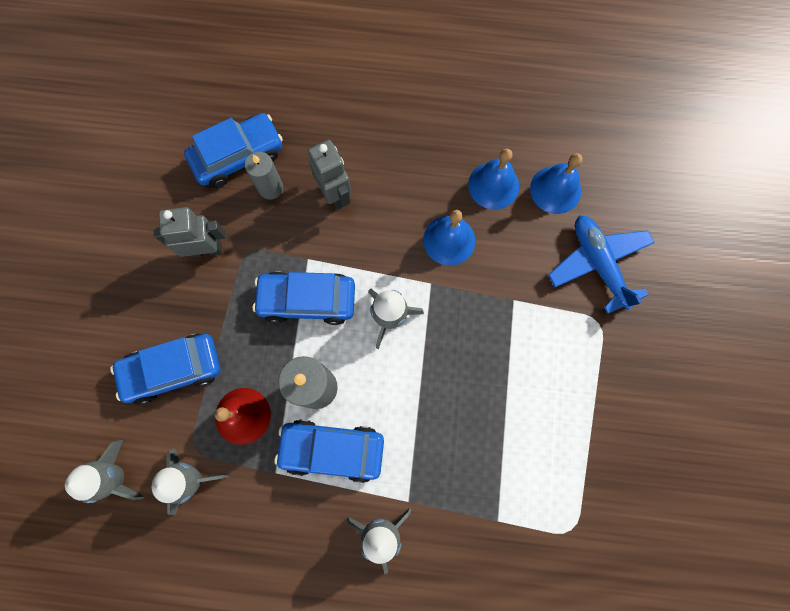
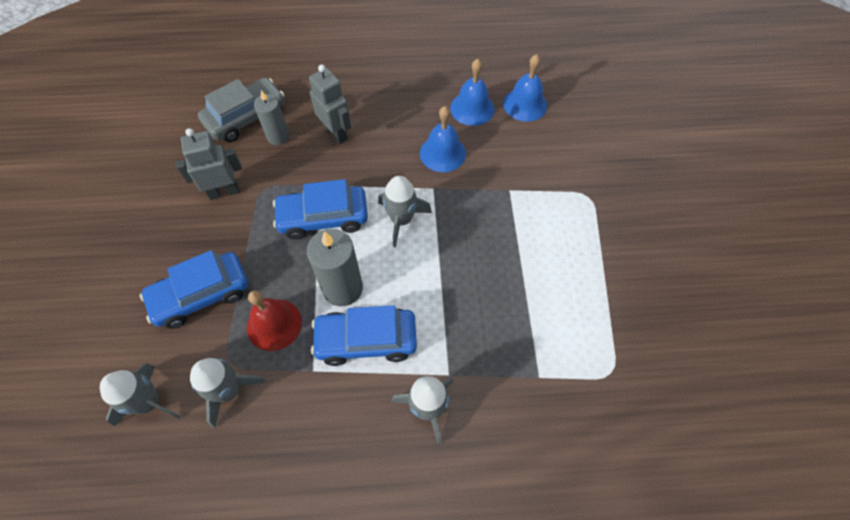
camera: 10 degrees left, 15 degrees down
blue car [184,113,283,188] -> grey car [198,78,285,142]
blue plane [548,216,655,314] -> none

